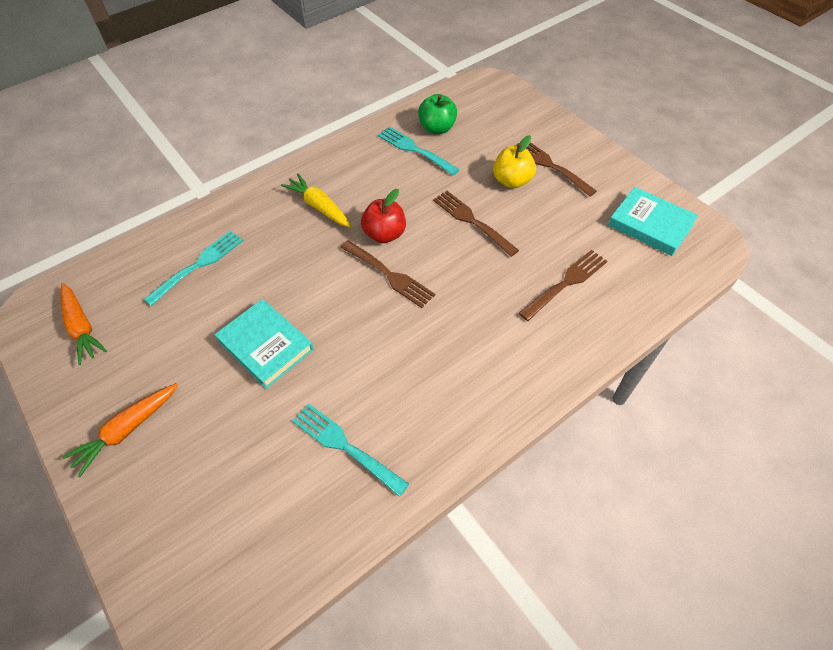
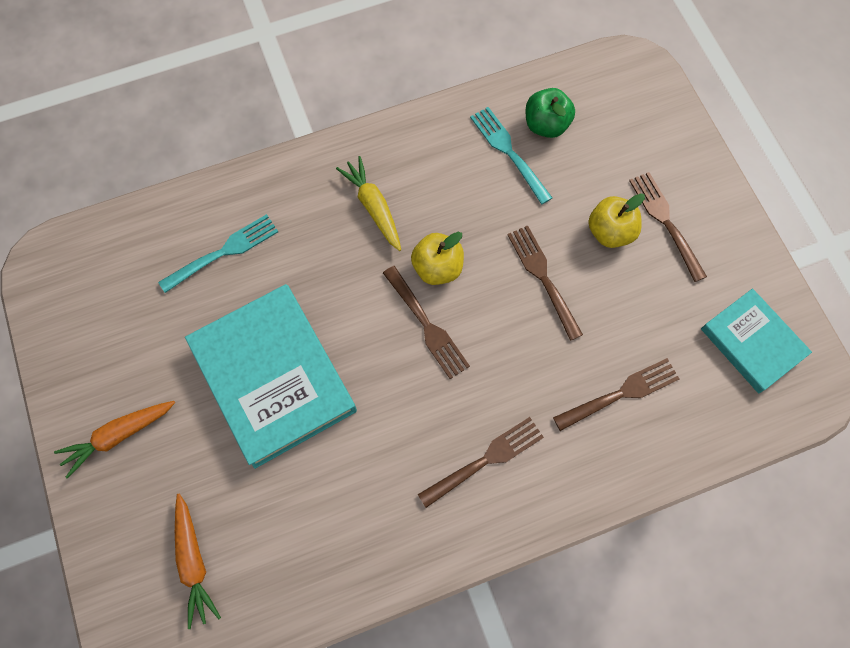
camera: 15 degrees right, 15 degrees up
orange carrot [60,283,107,365] -> orange carrot moved to [175,493,221,629]
turquoise book [214,299,314,389] -> turquoise book [185,284,357,469], size x1.72
turquoise fork [292,403,409,497] -> none
red apple [361,189,406,243] -> yellow apple [411,232,464,285]
none -> brown fork [418,417,544,508]

